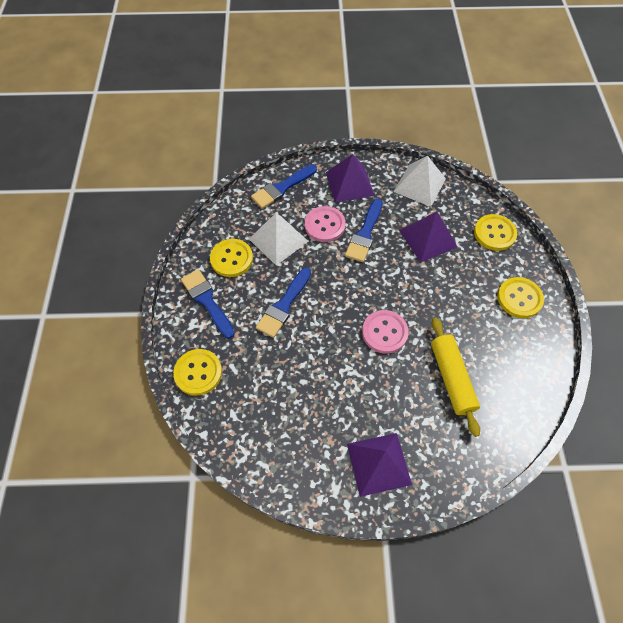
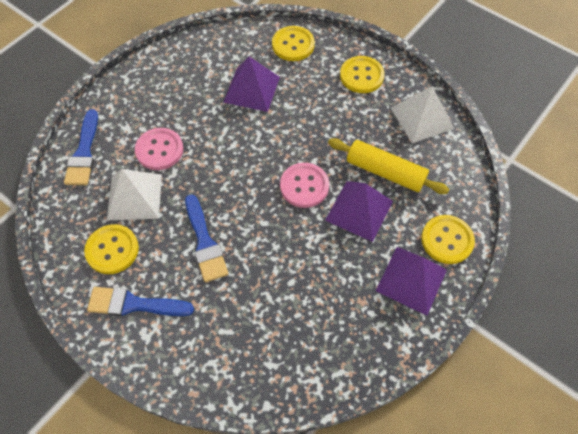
camera: 50 degrees left, 0 degrees up
yellow button [173,349,222,396] -> yellow button moved to [421,215,475,264]
purple pyramid [326,154,375,203] -> purple pyramid moved to [325,181,393,242]
blue brush [345,199,383,262] -> none
white pyramid [393,156,446,207] -> white pyramid moved to [391,86,454,143]

